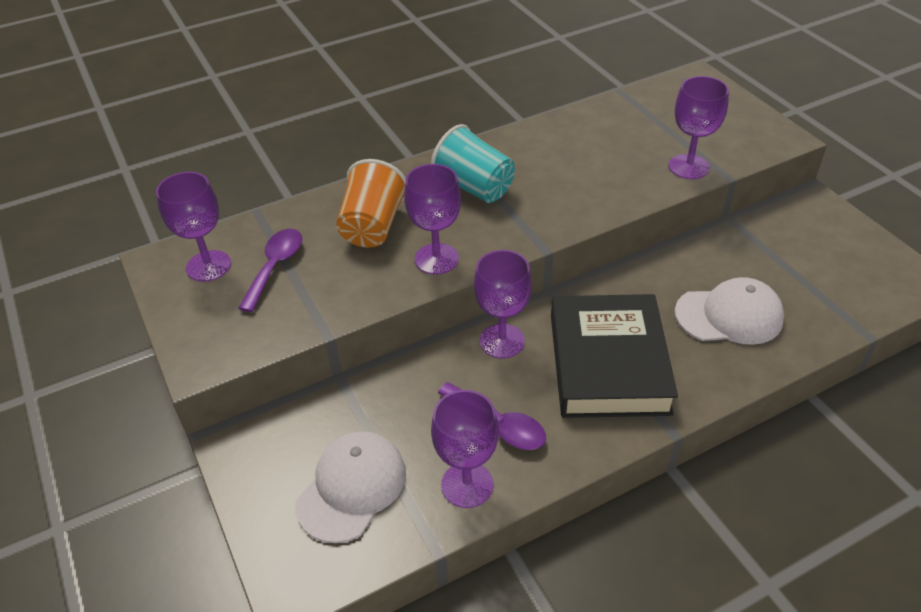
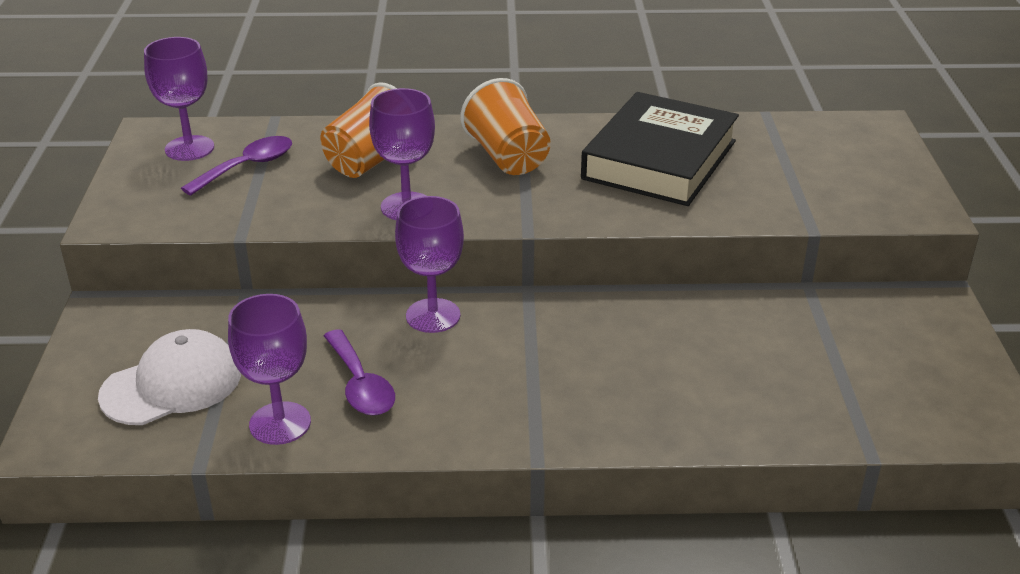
camera: 25 degrees right, 10 degrees down
turquoise cup [431,124,515,203] -> orange cup [460,78,551,175]
black book [551,294,678,418] -> black book moved to [581,92,739,206]
purple goblet [669,76,729,179] -> none
white cap [675,277,784,345] -> none

